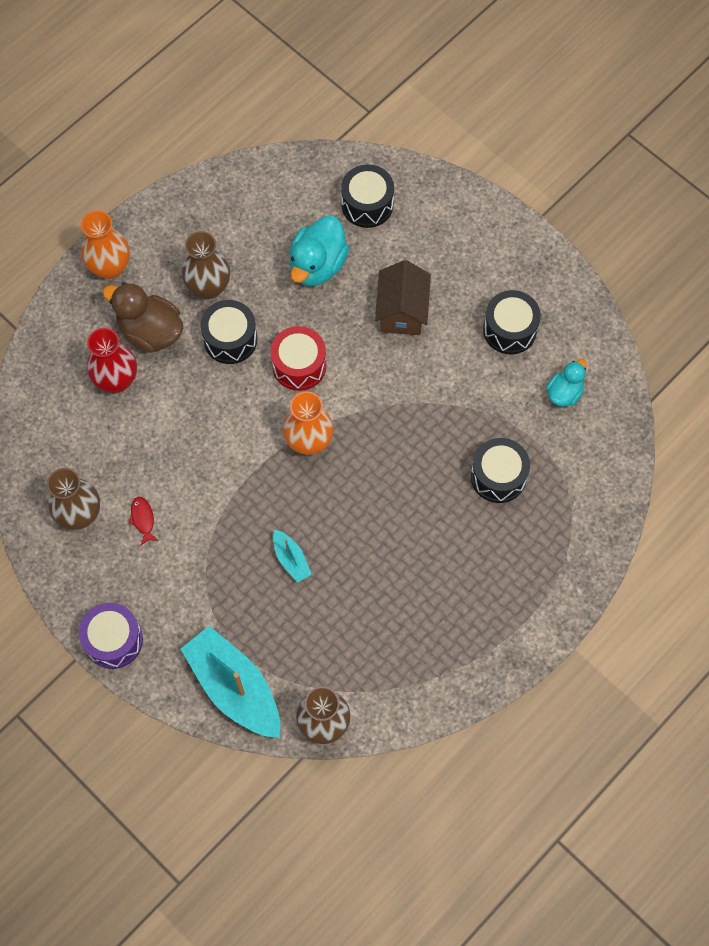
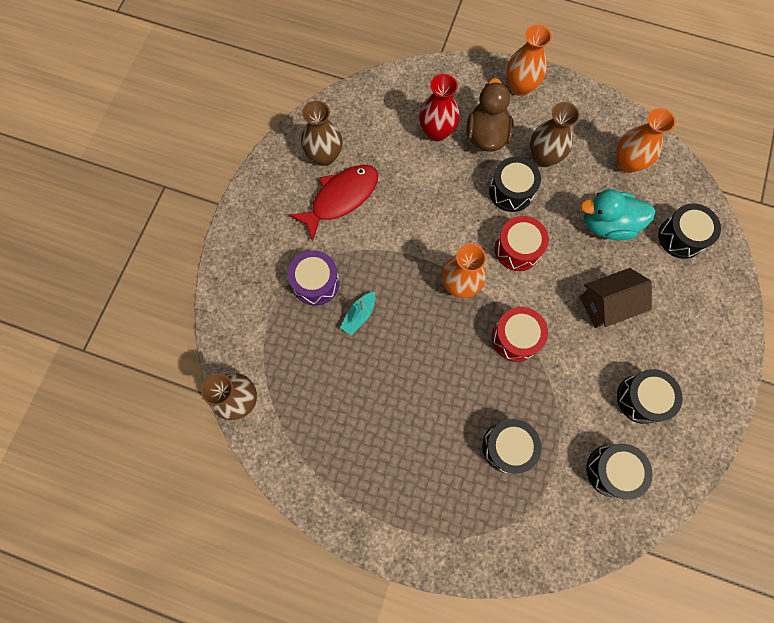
camera: 65 degrees right, 5 degrees up
purple drum [79,603,143,669] -> purple drum moved to [288,250,340,306]
red fish [128,497,159,546] -> red fish [289,165,378,241], size x2.41
turquoise boat [181,626,280,738] -> none
turquoise duck [546,359,587,407] -> black drum [586,444,653,500]
none -> red drum [492,307,548,362]
none -> orange vase [616,108,676,173]

